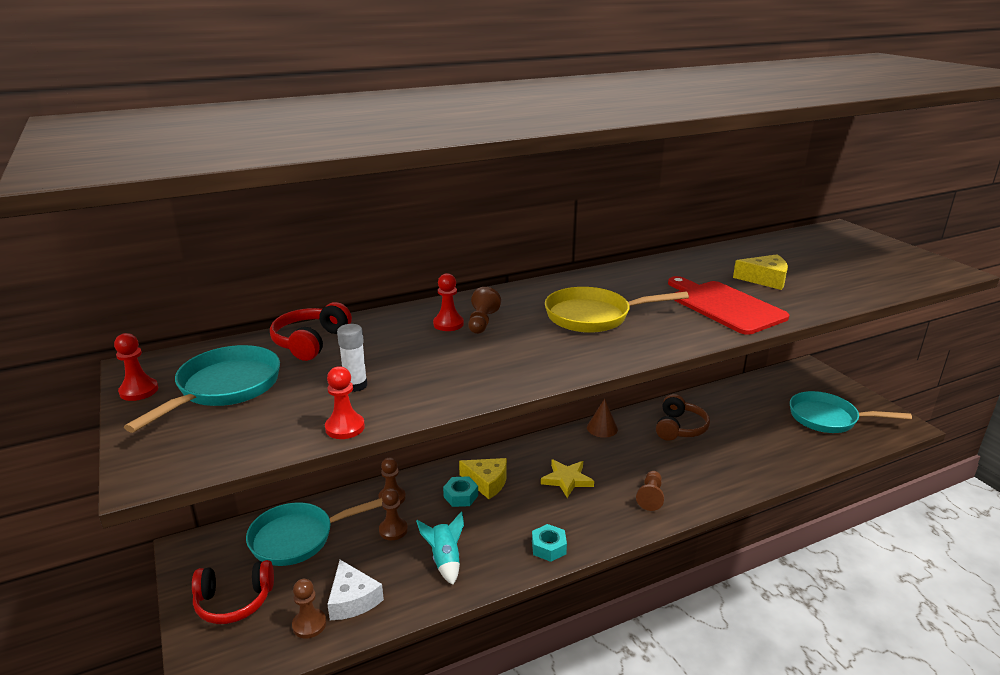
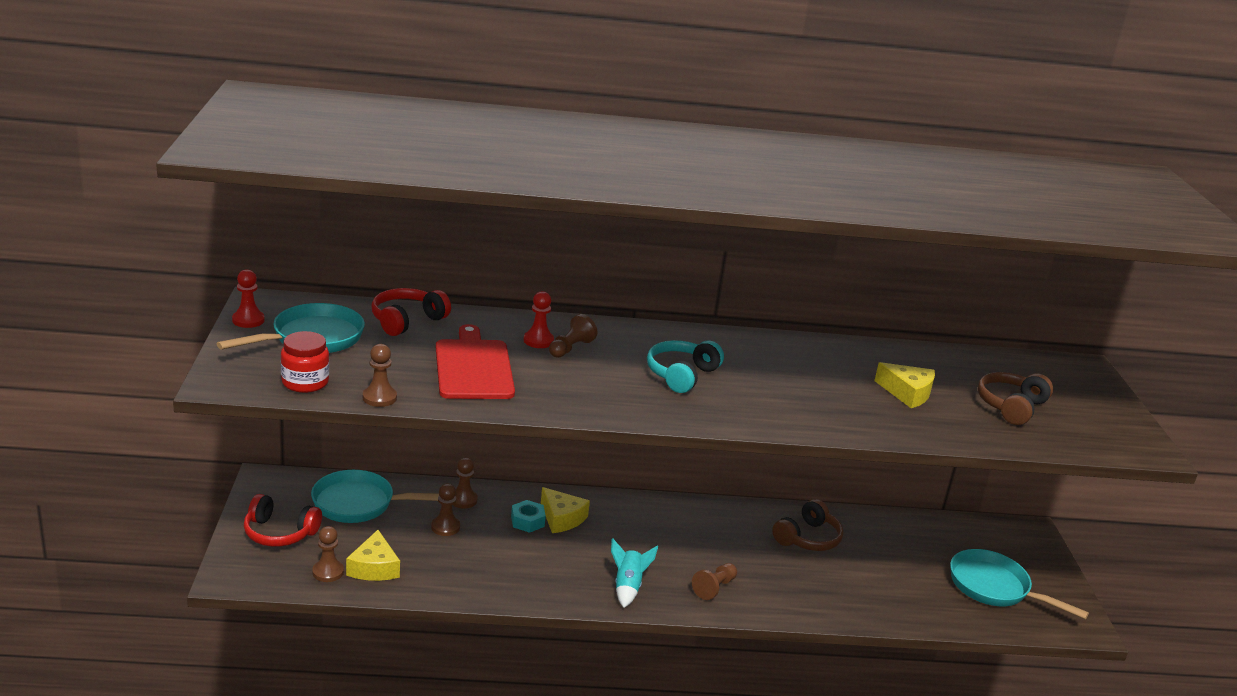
camera: 20 degrees right, 0 degrees up
red pawn [325,366,365,439] -> brown pawn [363,344,397,407]
white cheese [327,560,384,620] -> yellow cheese [346,530,400,581]
white glue stick [337,324,367,392] -> none
turquoise rocket [416,511,464,585] -> turquoise rocket moved to [611,538,658,608]
turquoise nut [532,524,567,562] -> none
yellow star [541,460,594,498] -> none
yellow pan [545,287,689,333] -> turquoise headphones [647,340,724,393]
brown cone [587,399,618,438] -> none
red cutting board [668,276,789,335] -> red cutting board moved to [436,324,515,399]
none -> red jar [281,331,329,393]
none -> brown headphones [978,372,1053,425]

